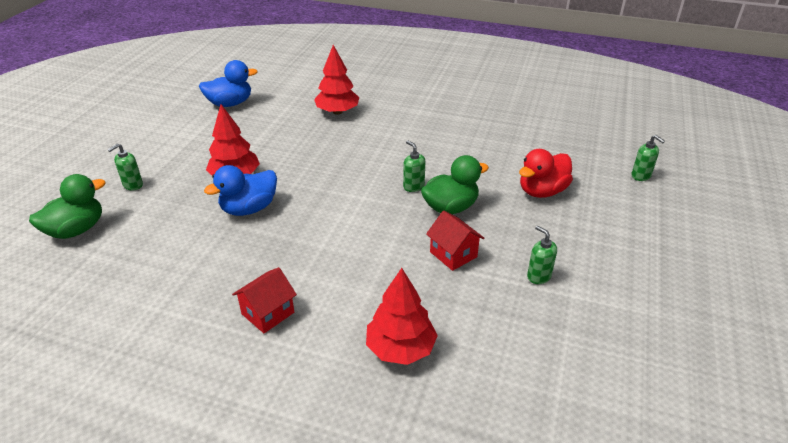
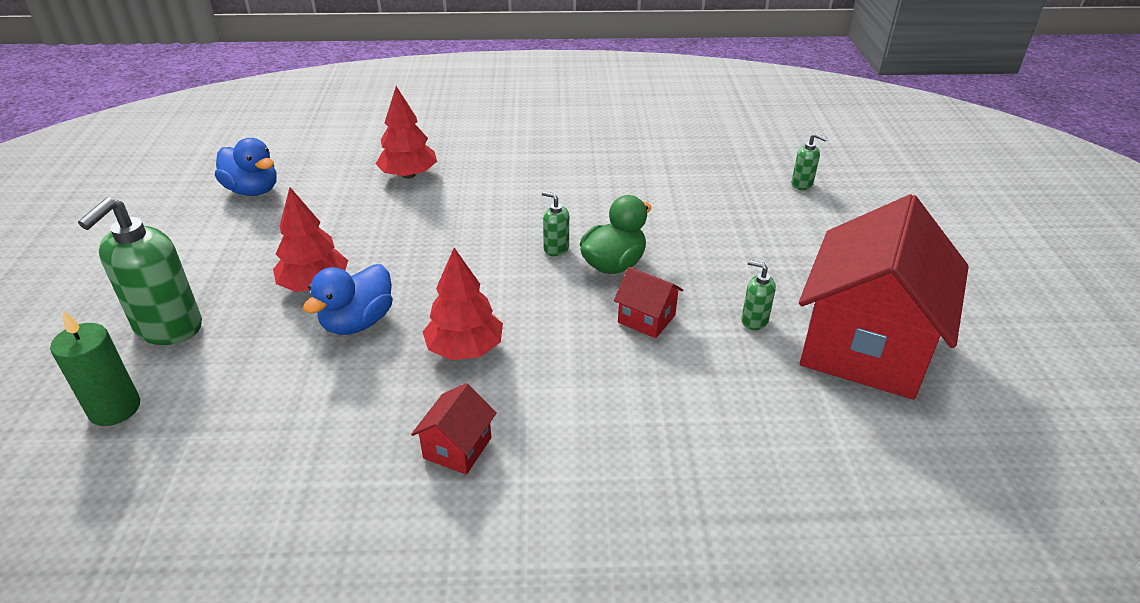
camera: 20 degrees left, 0 degrees up
green duck [29,174,105,239] -> green candle [50,310,140,426]
green soap dispenser [108,144,143,191] -> green soap dispenser [78,197,202,345], size x2.15
blue duck [199,60,258,107] -> blue duck turned 75 degrees clockwise [215,138,277,196]
red tree [366,268,438,365] -> red tree moved to [423,248,503,360]
red duck [519,149,573,198] -> none
none -> red house [799,194,969,399]

